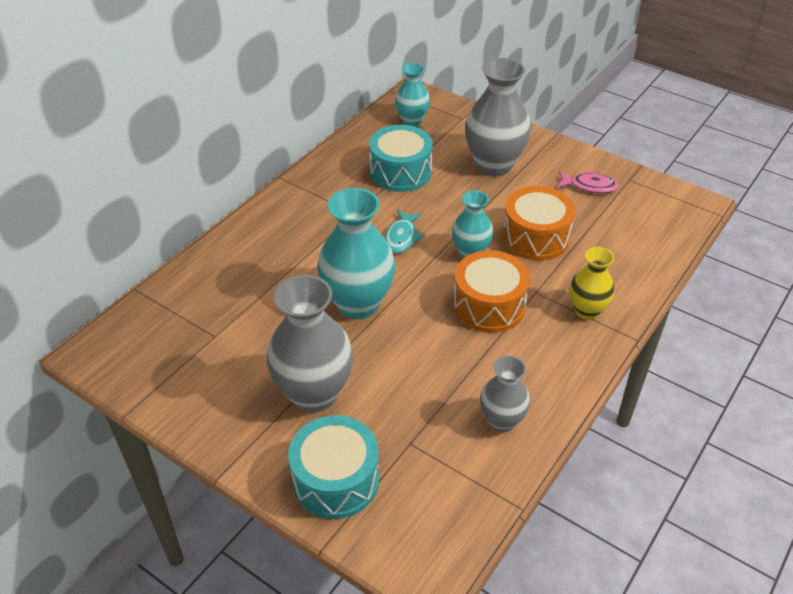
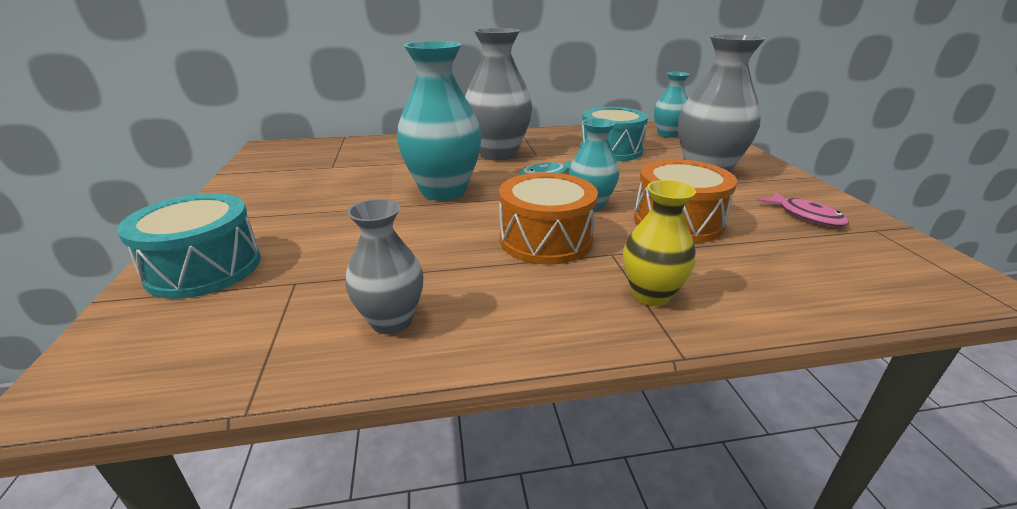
camera: 45 degrees right, 15 degrees down
grey vase [267,275,353,412] -> grey vase moved to [465,28,532,161]

